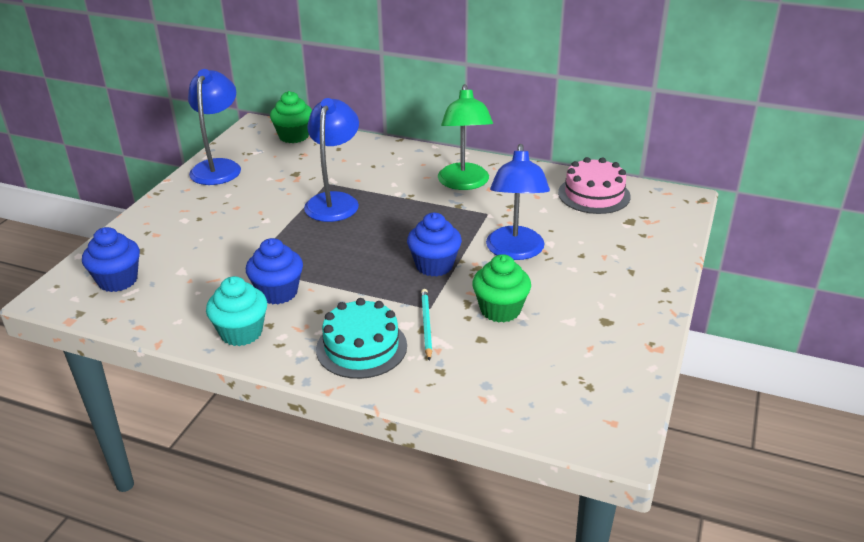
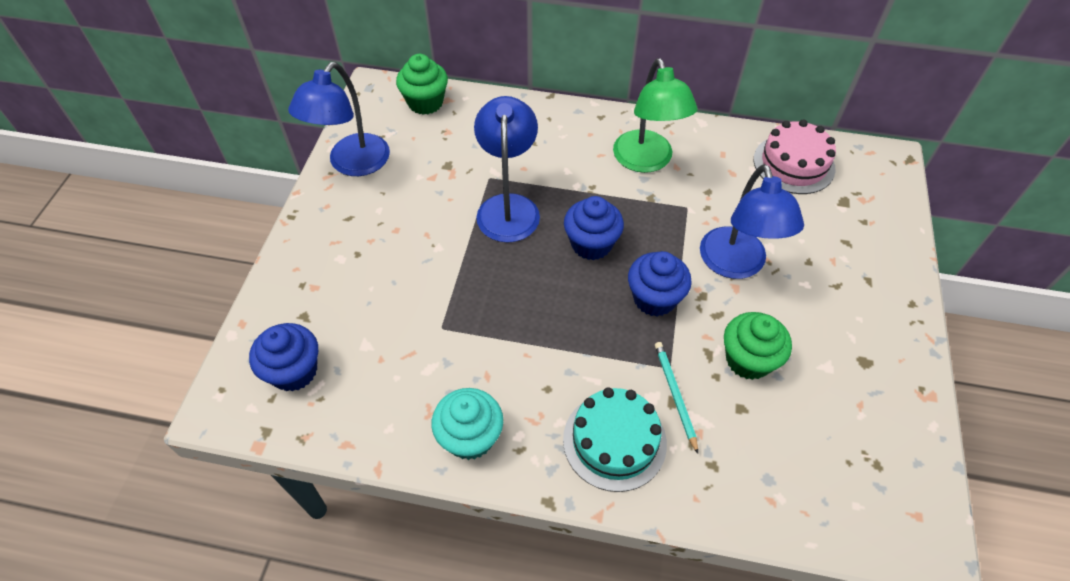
camera: 10 degrees left, 20 degrees up
blue lamp [188,69,241,185] -> blue lamp turned 150 degrees counterclockwise [288,62,390,176]
blue cupcake [246,238,303,304] -> blue cupcake moved to [564,196,624,260]

